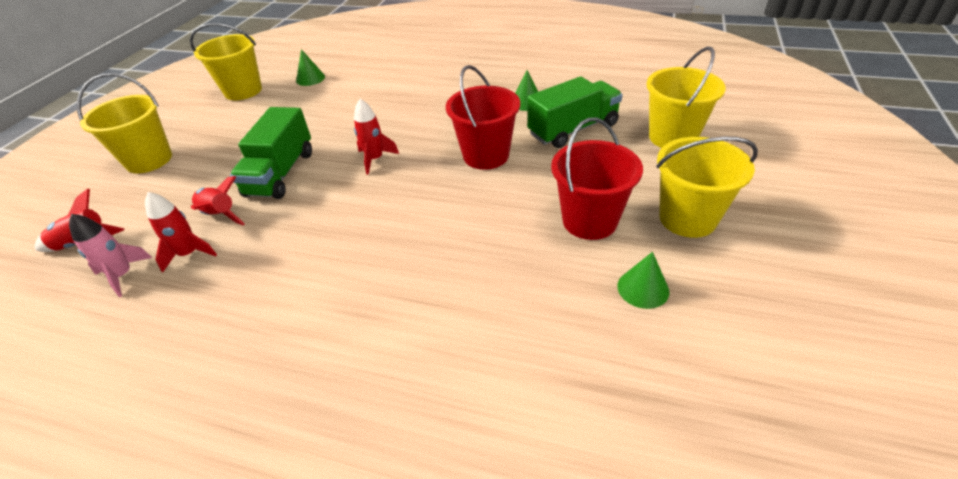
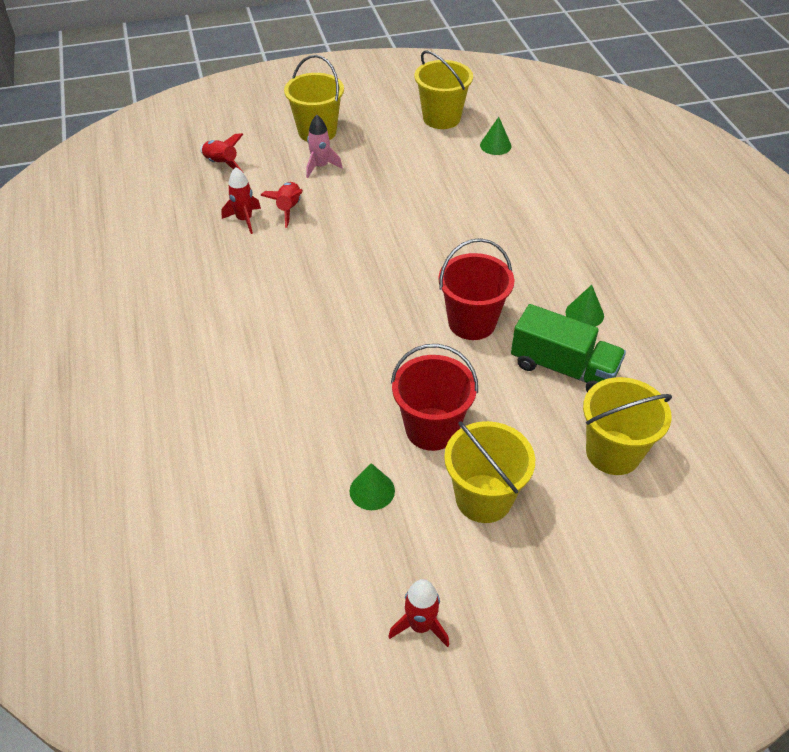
camera: 55 degrees right, 5 degrees up
pink rocket [69,214,152,297] -> pink rocket moved to [306,115,343,178]
green truck [230,107,312,199] -> none
red rocket [354,99,399,175] -> red rocket moved to [388,579,449,647]

